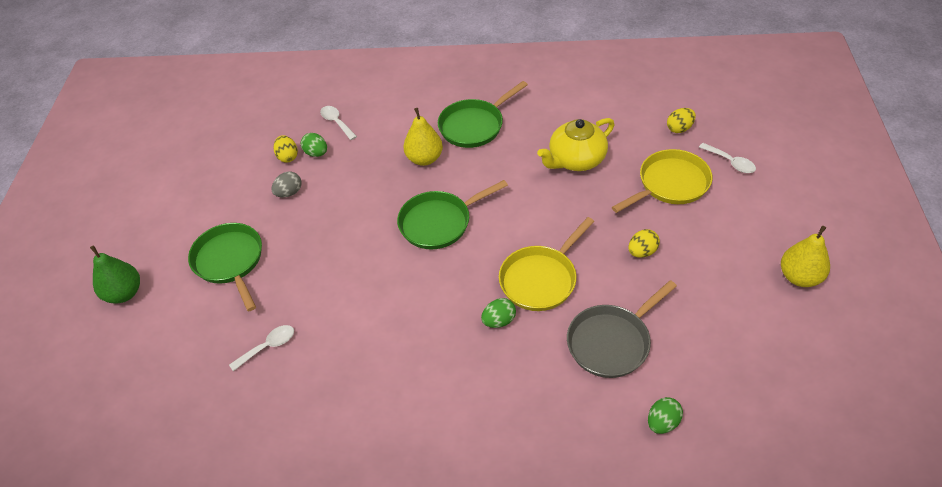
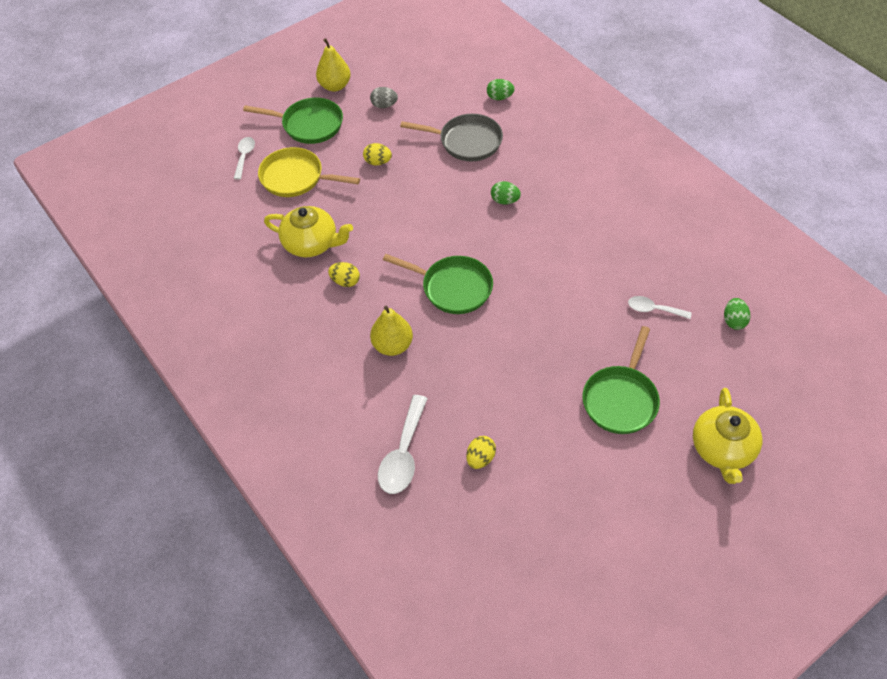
camera: 130 degrees left, 5 degrees up
green pear [90,246,140,304] -> yellow teapot [693,388,762,484]
grey egg [271,172,302,197] -> grey egg moved to [370,87,398,108]
green egg [301,133,327,157] -> green egg moved to [724,298,751,330]
white spoon [320,106,357,140] -> white spoon [378,395,428,494], size x1.67
green pan [438,81,528,148] -> green pan moved to [243,97,343,144]
yellow pan [499,217,594,311] -> none
yellow egg [667,108,696,133] -> yellow egg moved to [328,262,360,287]

